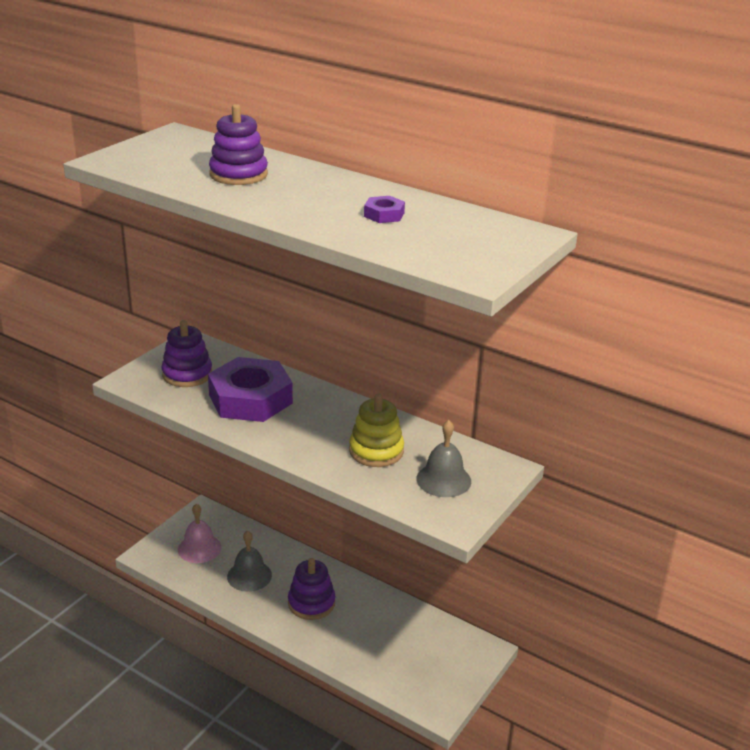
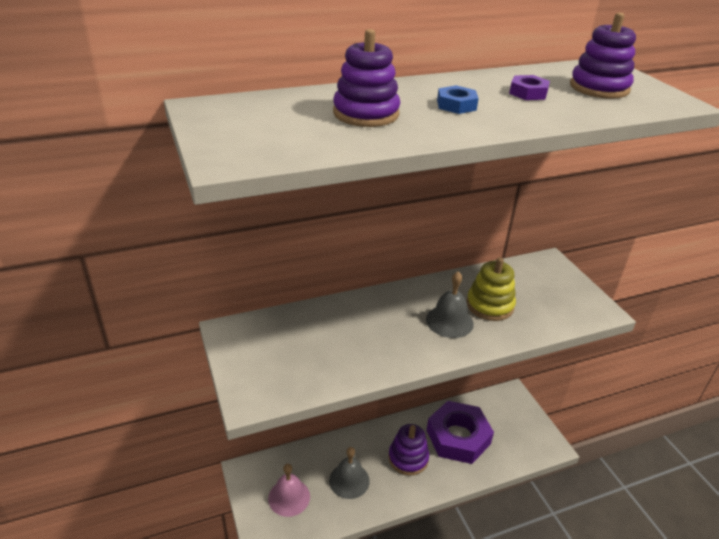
camera: 55 degrees left, 5 degrees up
purple stacking toy [161,320,212,387] -> purple stacking toy moved to [570,13,636,99]
purple nut [208,357,293,422] -> purple nut moved to [426,401,494,464]
grey bell [416,420,471,497] -> grey bell moved to [426,271,474,338]
none -> blue nut [437,85,479,114]

